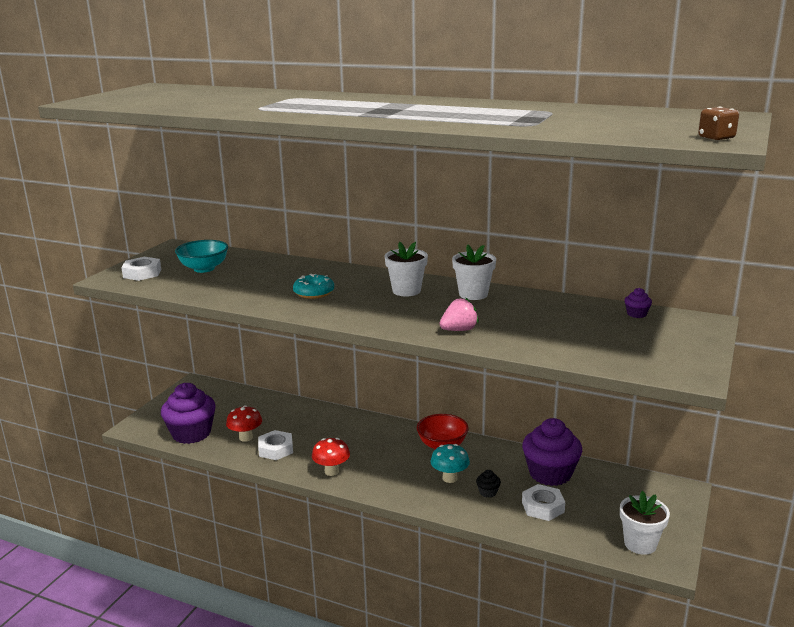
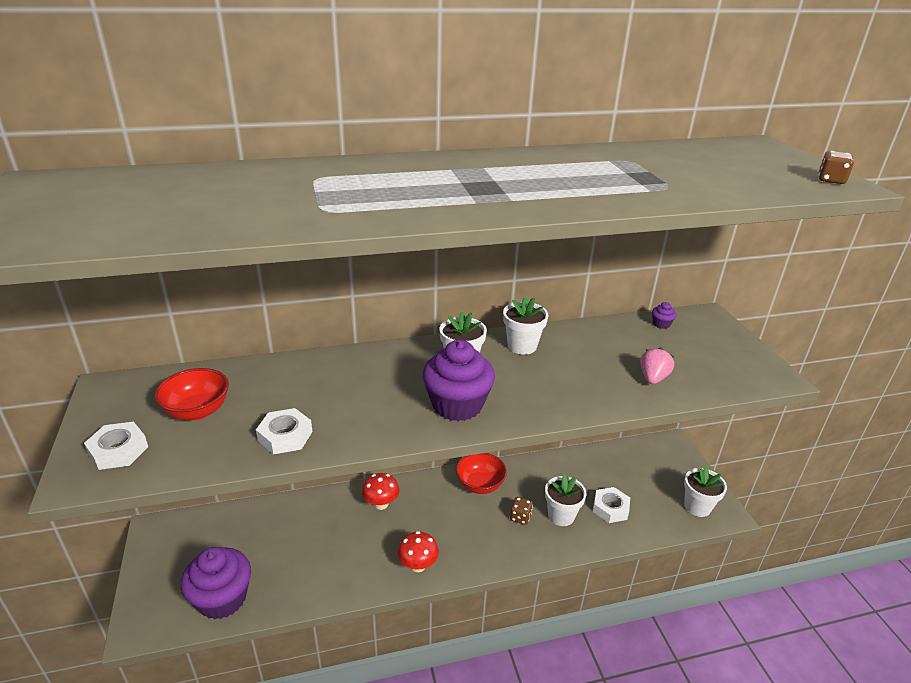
camera: 40 degrees left, 10 degrees up
turquoise bowl [175,240,228,273] -> red bowl [155,368,229,420]
red mushroom [226,405,262,442] -> red mushroom moved to [362,473,399,510]
white nut [258,430,293,460] -> white nut moved to [256,408,313,455]
turquoise donut [293,274,334,299] -> none
turquoise mushroom [431,444,470,483] -> brown dice [510,497,533,525]
pink strawberry [439,298,479,331] -> pink strawberry moved to [640,347,674,384]
black cupcake [476,470,501,498] -> white flower pot [545,474,586,526]
purple cupcake [522,418,582,486] -> purple cupcake moved to [422,340,495,421]

